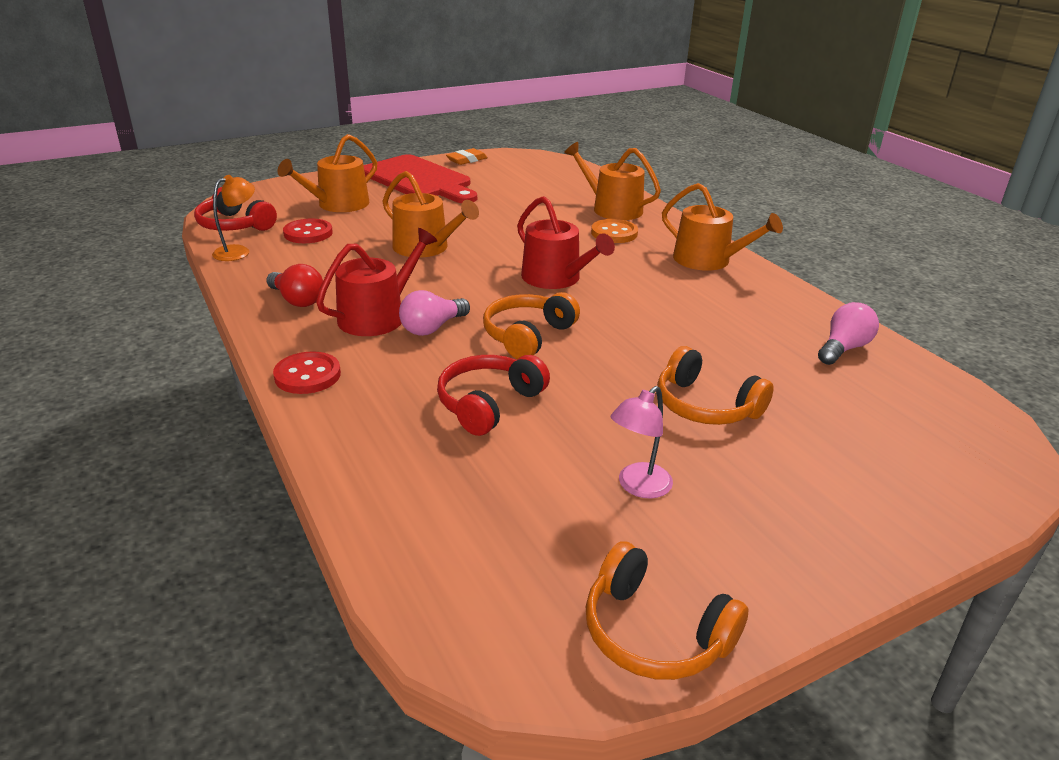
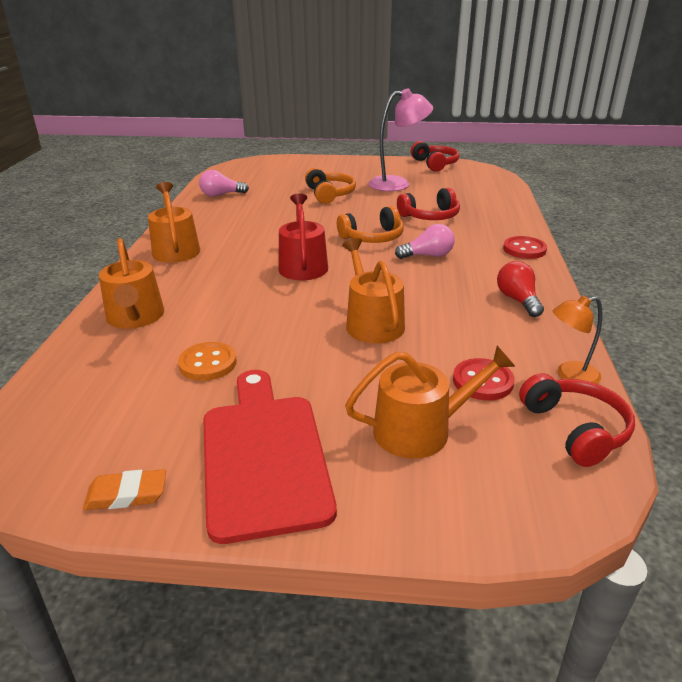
camera: 145 degrees left, 0 degrees up
red watering can [316,228,437,336] -> none
orange headphones [585,541,748,680] -> red headphones [411,141,459,172]
orange button [591,219,638,243] -> orange button moved to [178,342,237,381]
pink lamp [611,386,673,499] -> pink lamp [368,88,433,191], size x1.75

